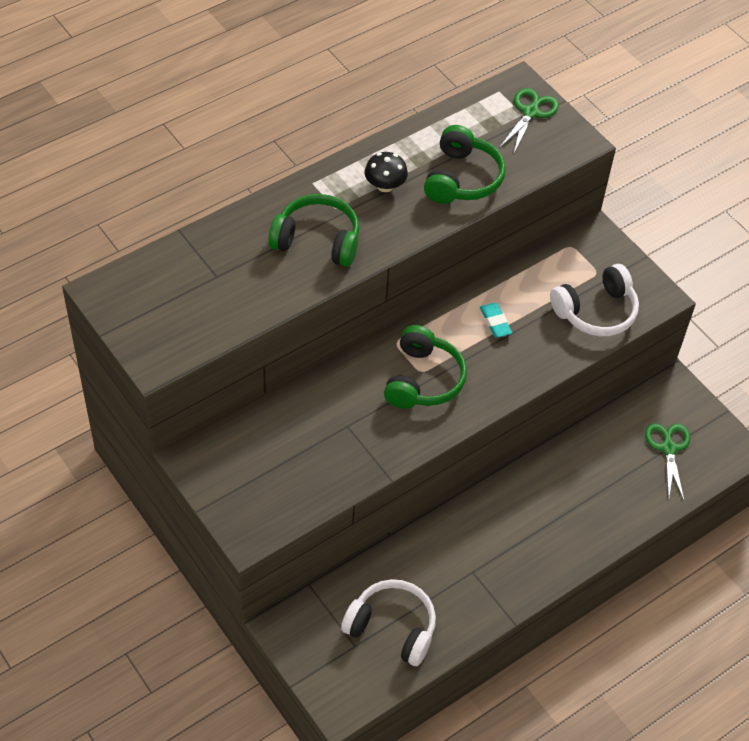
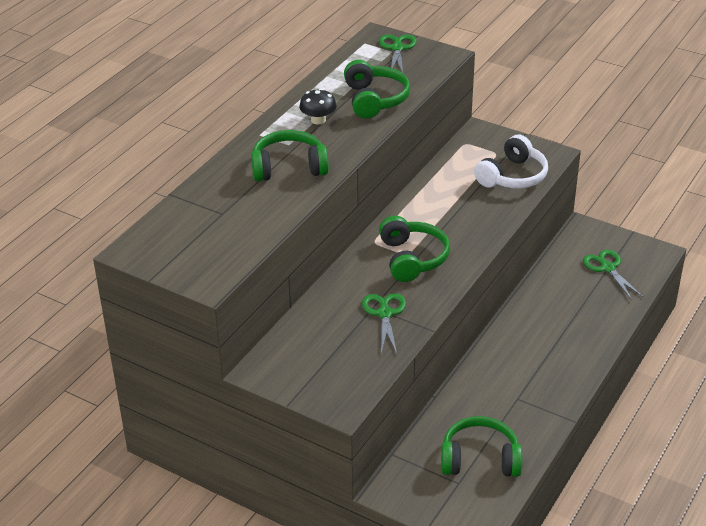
camera: 20 degrees left, 15 degrees down
white headphones [341,579,436,666] -> green headphones [441,416,522,477]
turquoise eraser [480,303,512,338] -> none
none -> green scissors [362,293,406,354]

